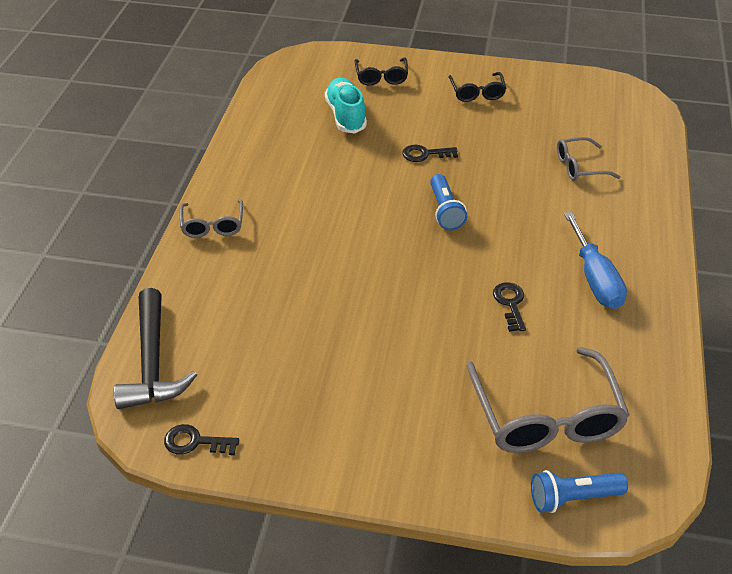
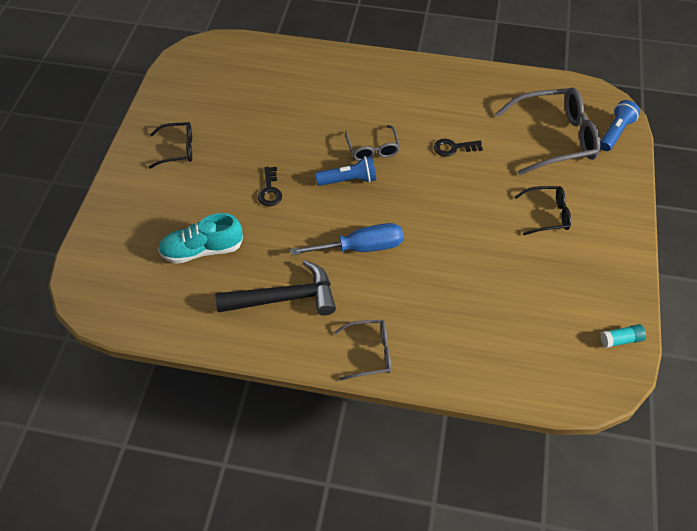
camera: 90 degrees left, 10 degrees up
black hammer [114,288,197,409] -> black hammer moved to [215,260,336,315]
black key [164,424,239,455] -> turquoise glue stick [600,324,646,348]
black glasses [354,58,408,86] -> black glasses moved to [514,186,571,235]
blue flashlight [531,470,628,513] -> blue flashlight turned 135 degrees counterclockwise [600,100,640,151]
grey glasses [557,137,620,181] -> grey glasses moved to [345,125,400,161]
blue screwdriver [564,212,627,309] -> blue screwdriver moved to [290,223,403,256]

